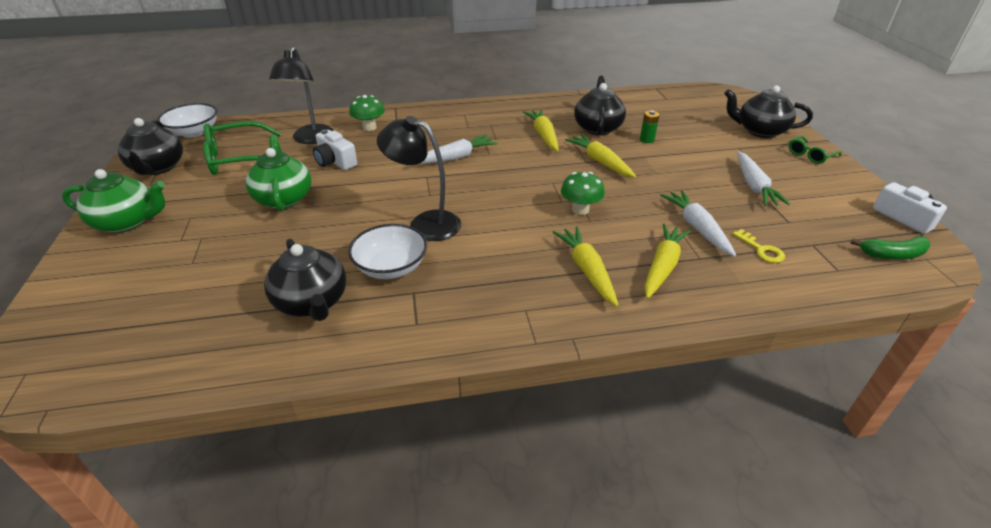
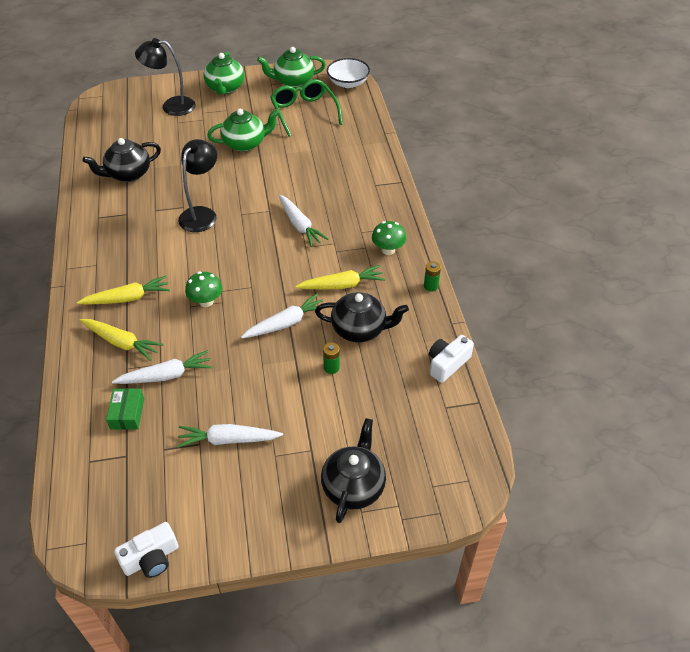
camera: 90 degrees right, 10 degrees up
black teapot [118,118,183,175] -> green teapot [257,47,326,88]
black lamp [269,47,334,144] -> black lamp moved to [135,38,195,116]
white camera [313,129,357,170] -> white camera moved to [429,335,474,383]
white bowl [348,224,427,279] -> none
green mushroom [349,95,385,131] -> green mushroom moved to [372,221,406,255]
yellow carrot [565,134,636,178] -> white carrot [241,293,323,338]
yellow key [733,229,785,263] -> green box [106,388,144,430]
green glasses [788,136,842,164] -> none
green banana [850,236,930,260] -> none
none -> green battery [424,261,441,291]

